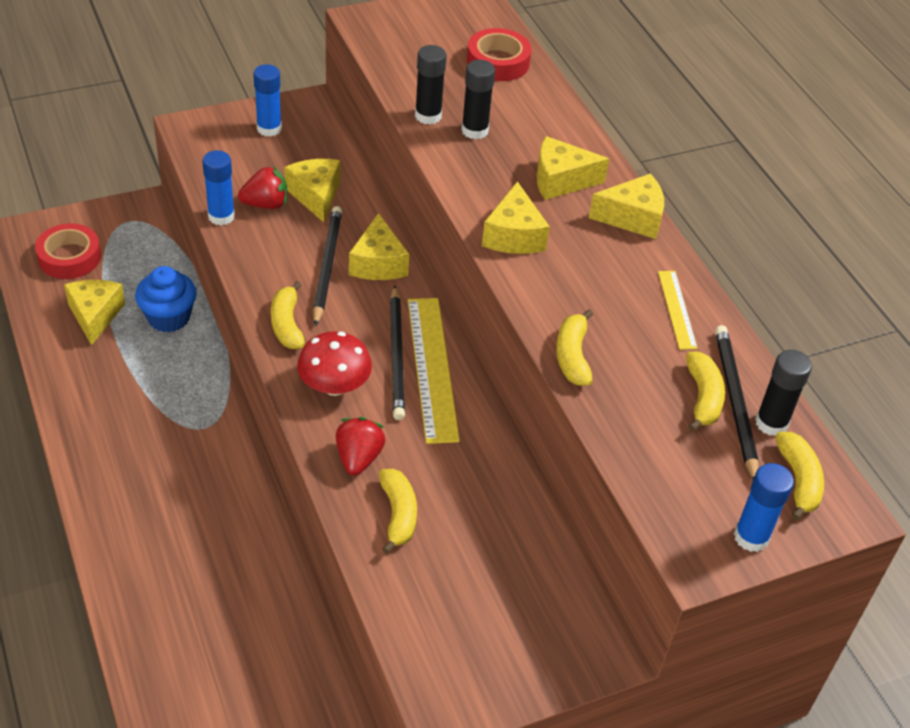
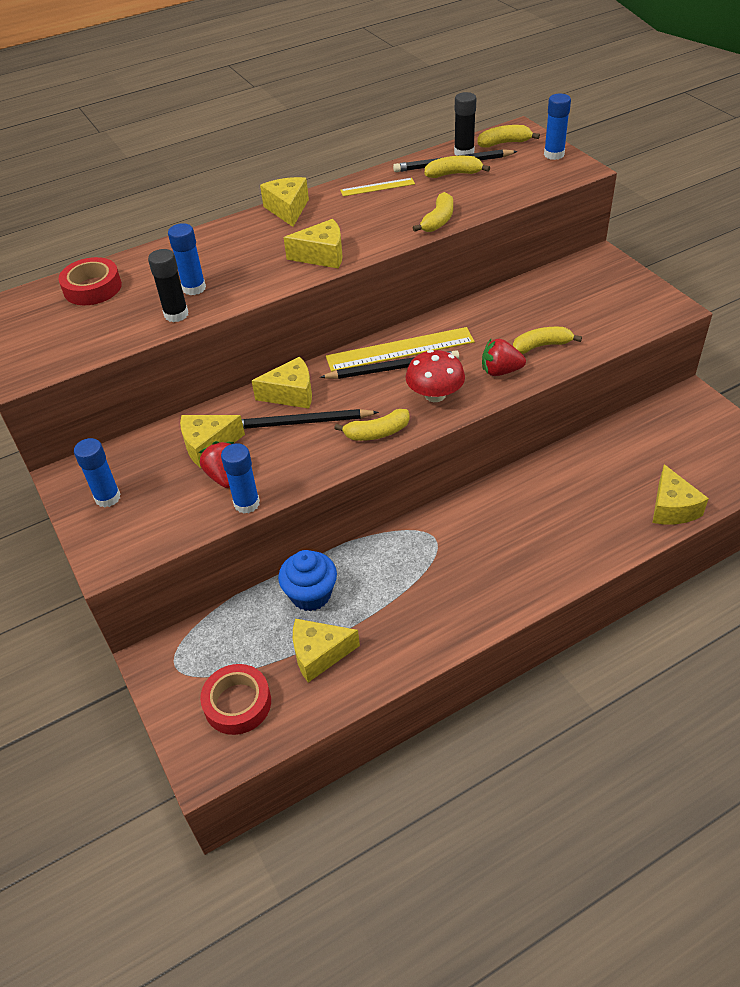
camera: 90 degrees left, 0 degrees up
black glue stick [461,60,495,140] -> blue glue stick [168,223,206,295]
yellow cheese [537,136,609,200] -> yellow cheese moved to [652,464,709,525]
yellow banana [556,309,593,386] -> yellow banana turned 60 degrees counterclockwise [412,192,453,232]

